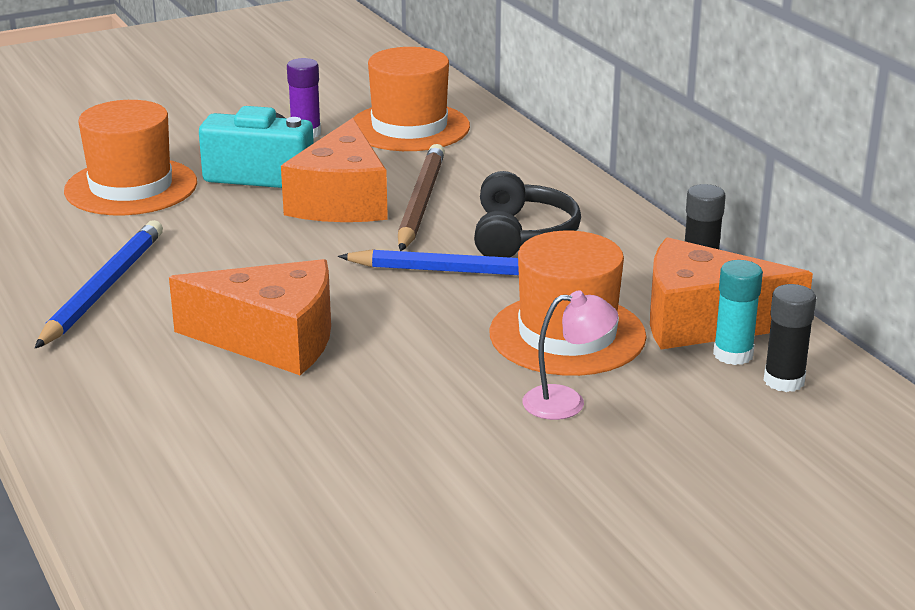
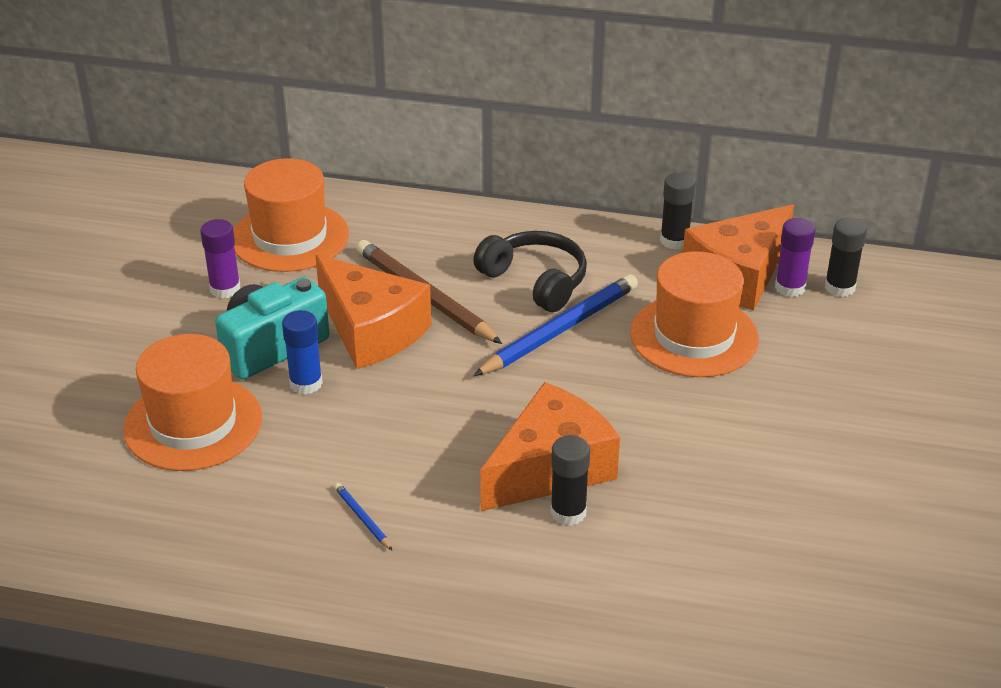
camera: 50 degrees left, 10 degrees up
blue pencil [35,220,163,348] -> blue pencil [334,483,393,551], size x0.42
pink lamp [522,291,618,420] -> none
turquoise glue stick [713,260,763,365] -> purple glue stick [775,218,815,297]
none -> blue glue stick [282,310,323,394]
none -> black glue stick [550,435,590,526]

